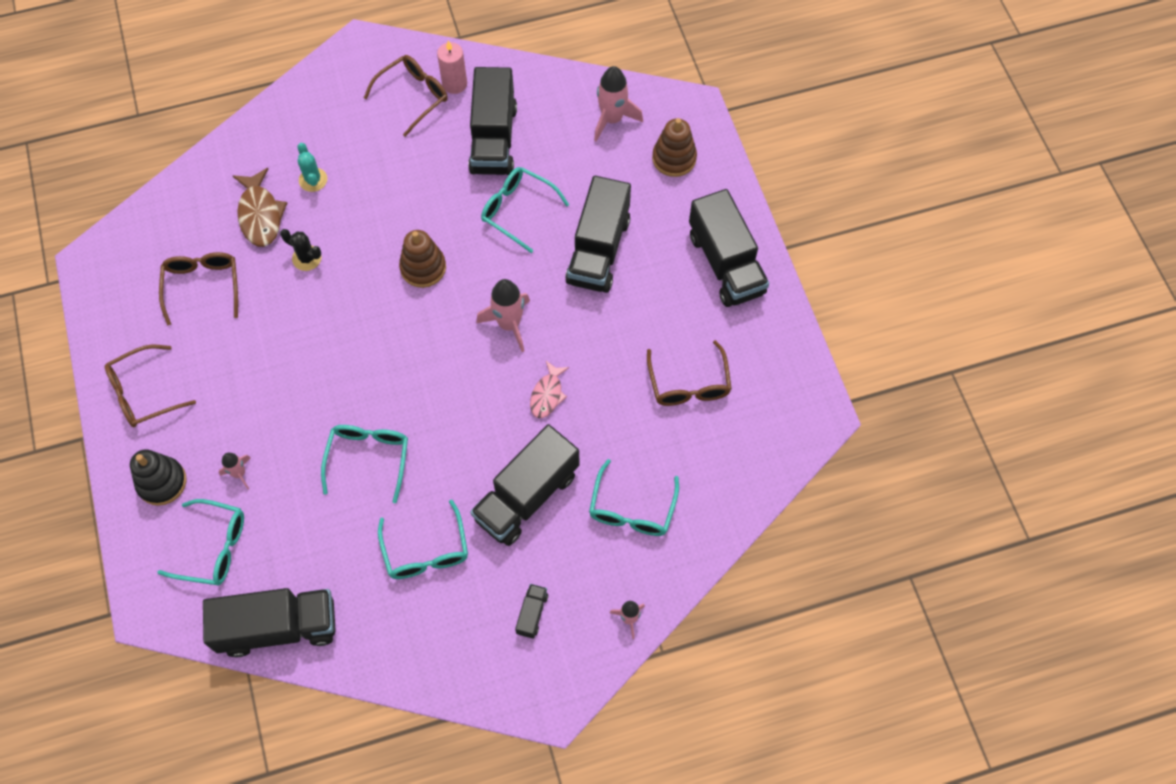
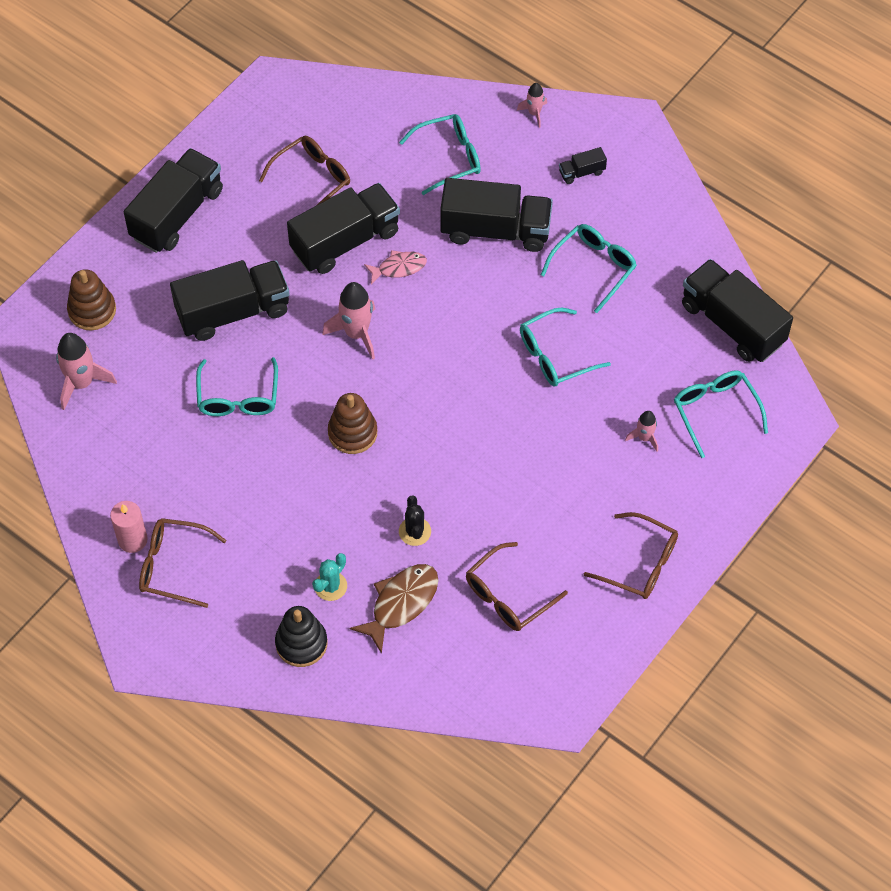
camera: 125 degrees left, 5 degrees down
black stacking toy [130,449,187,506] -> black stacking toy moved to [275,606,328,667]
black truck [468,67,517,175] -> black truck moved to [287,183,400,274]

